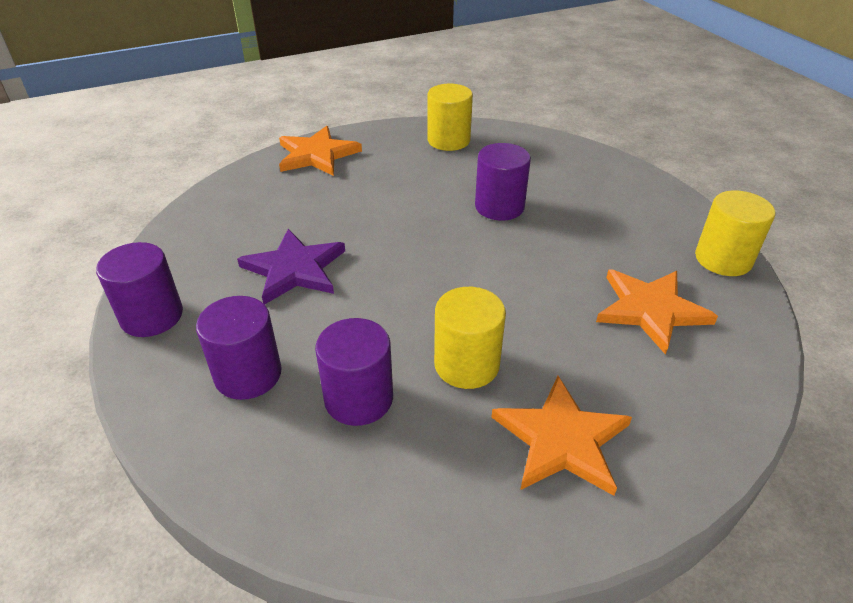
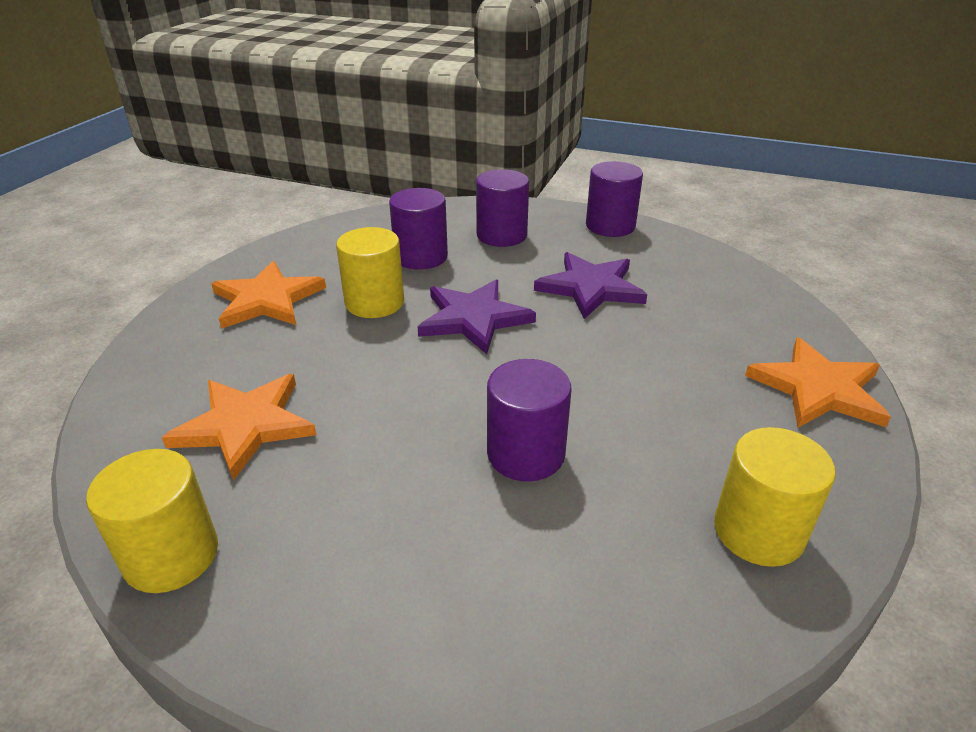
camera: 135 degrees right, 5 degrees down
none -> purple star [418,280,536,354]

